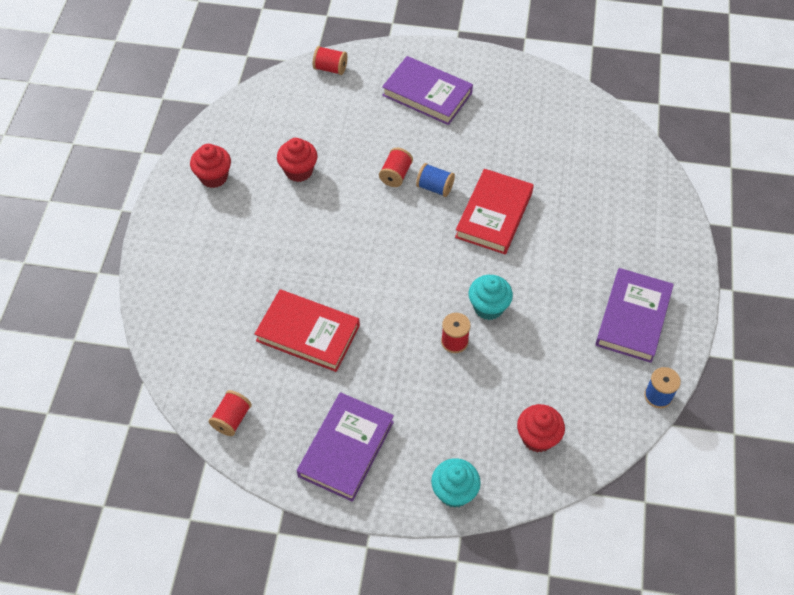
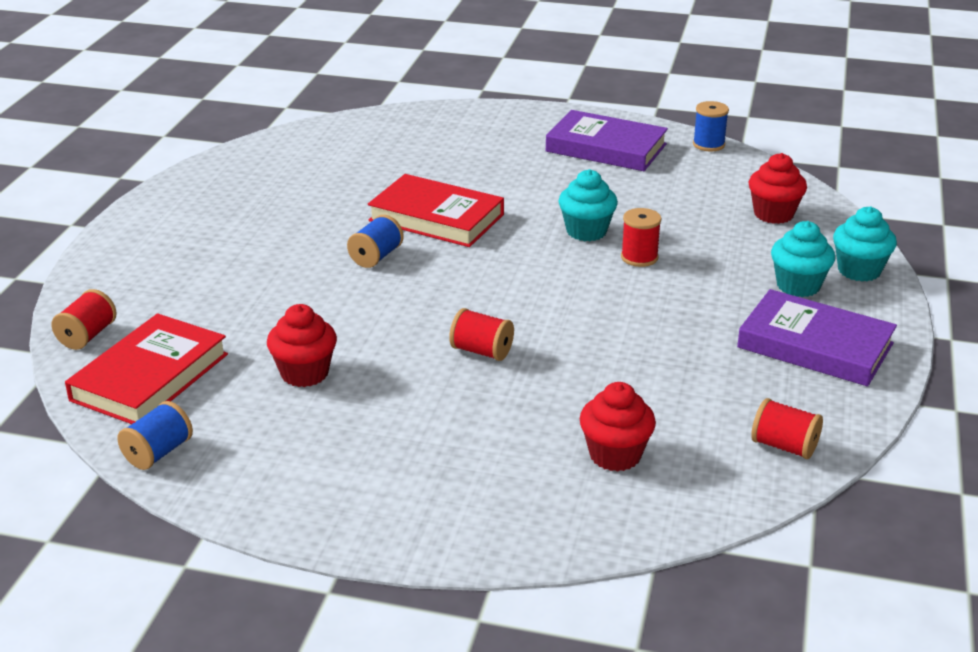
camera: 85 degrees left, 25 degrees down
red cupcake [190,144,231,188] -> red cupcake moved to [580,382,656,472]
red book [254,289,360,372] -> red book moved to [65,313,228,424]
red spool [379,148,413,187] -> red spool moved to [449,308,514,361]
purple book [382,56,473,125] -> none
none -> blue spool [117,401,193,470]
none -> turquoise cupcake [771,221,835,297]

